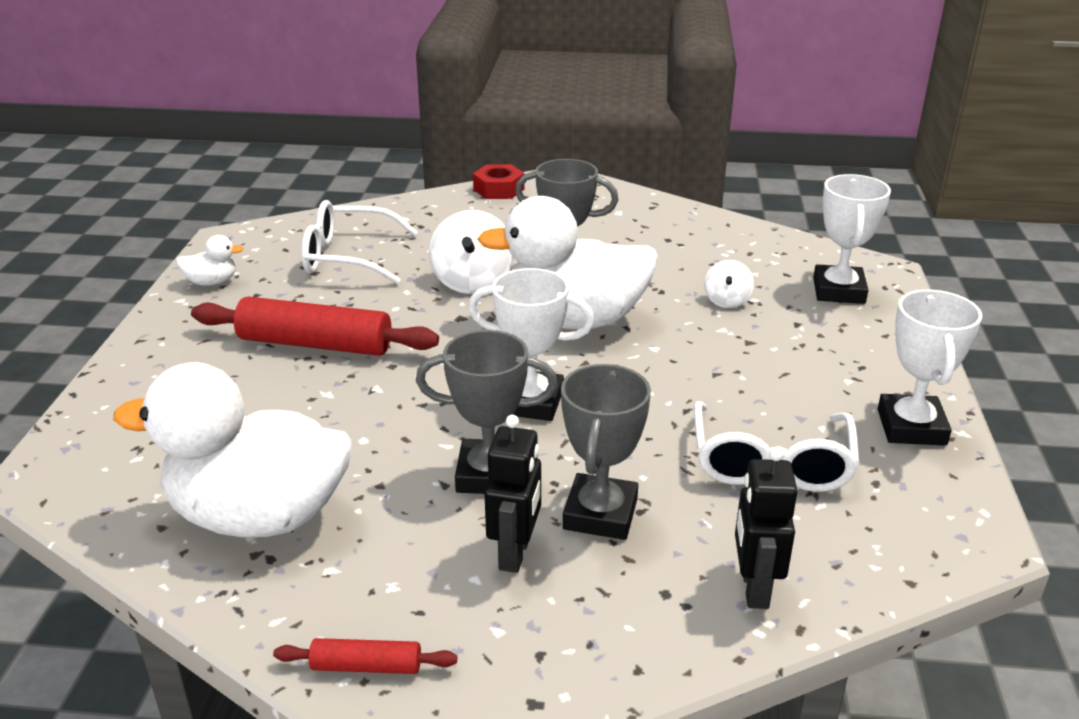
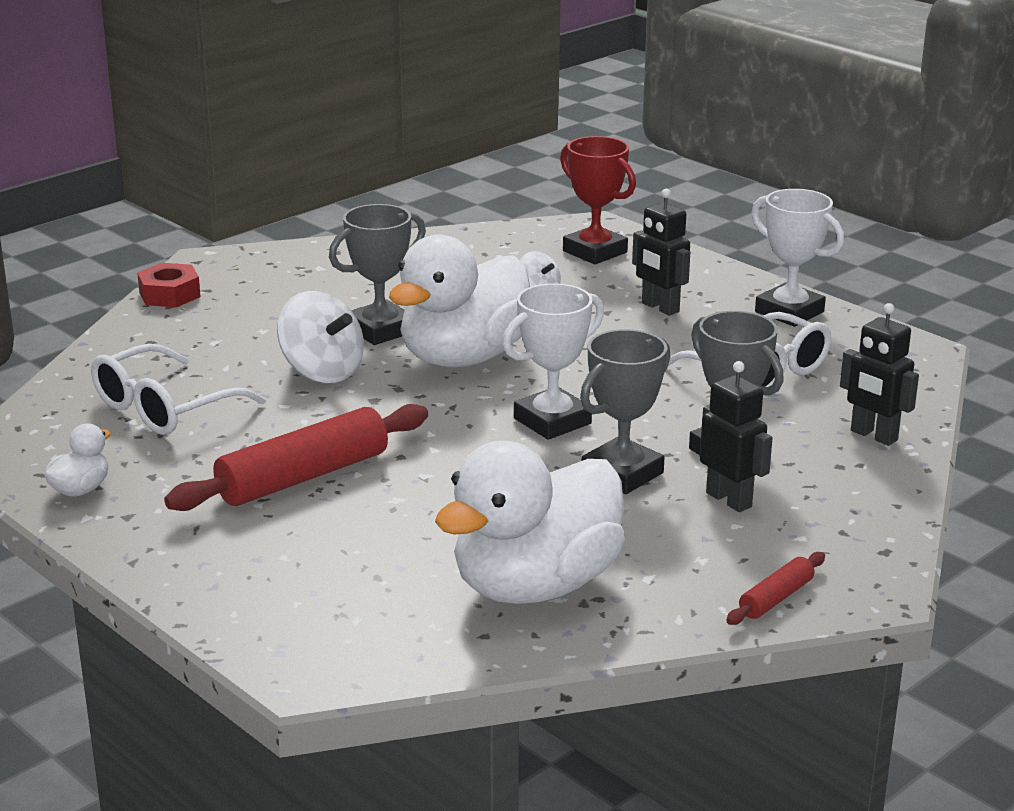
camera: 50 degrees left, 5 degrees down
white trophy [813,174,891,304] -> red trophy [560,136,636,264]
none -> black robot [632,189,690,316]

